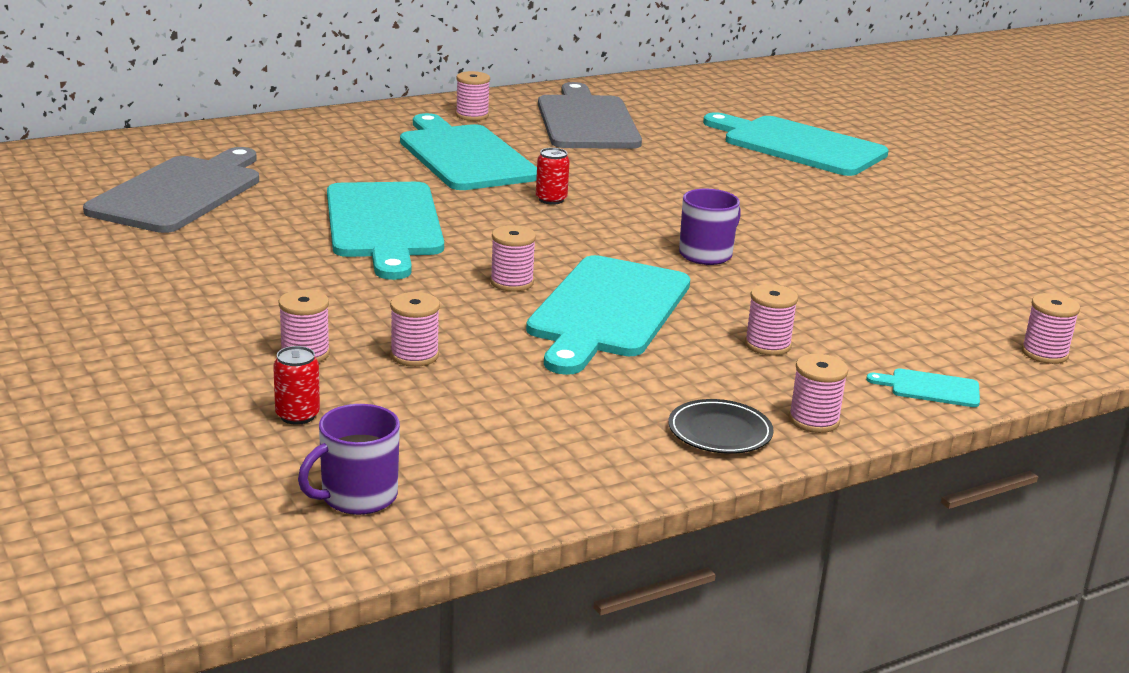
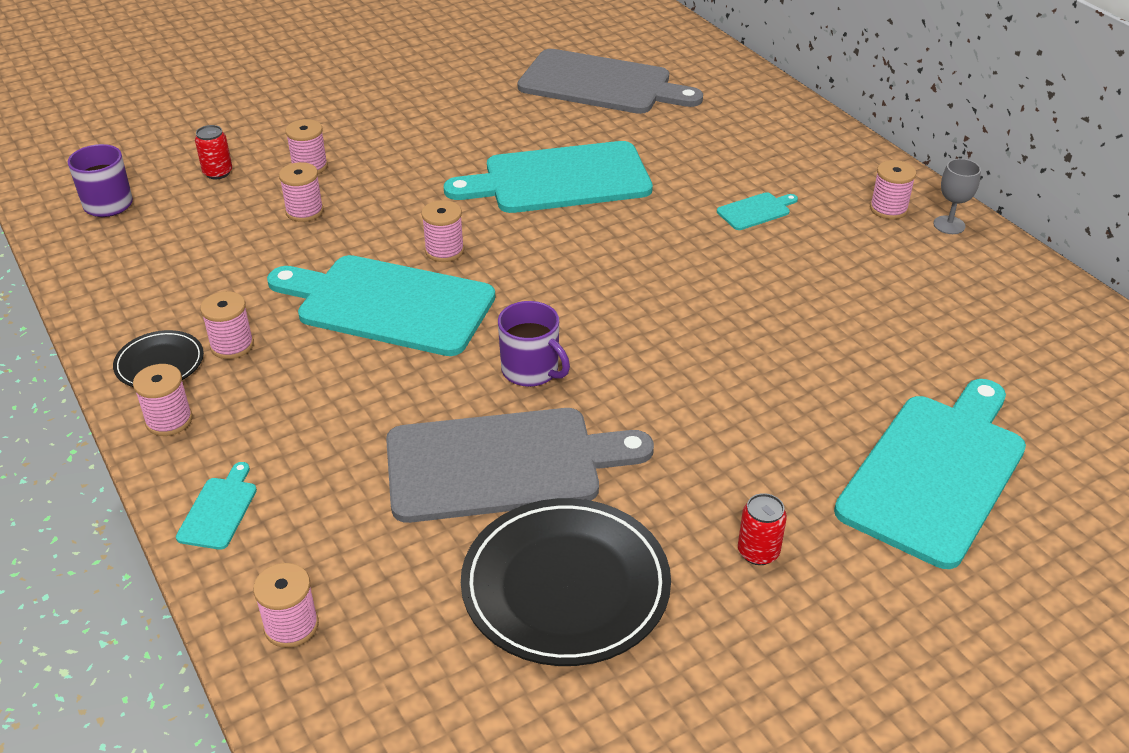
camera: 90 degrees right, 15 degrees up
turquoise cutting board [400,113,537,190] -> turquoise cutting board [717,192,798,230], size x0.41
red can [536,148,570,205] -> red can moved to [738,493,787,565]
grey cutting board [538,82,642,149] -> grey cutting board moved to [386,408,654,523]
pink spool [745,284,798,356] -> pink spool moved to [200,291,254,359]
none -> black plate [461,498,671,666]
none -> grey goblet [933,159,981,234]

